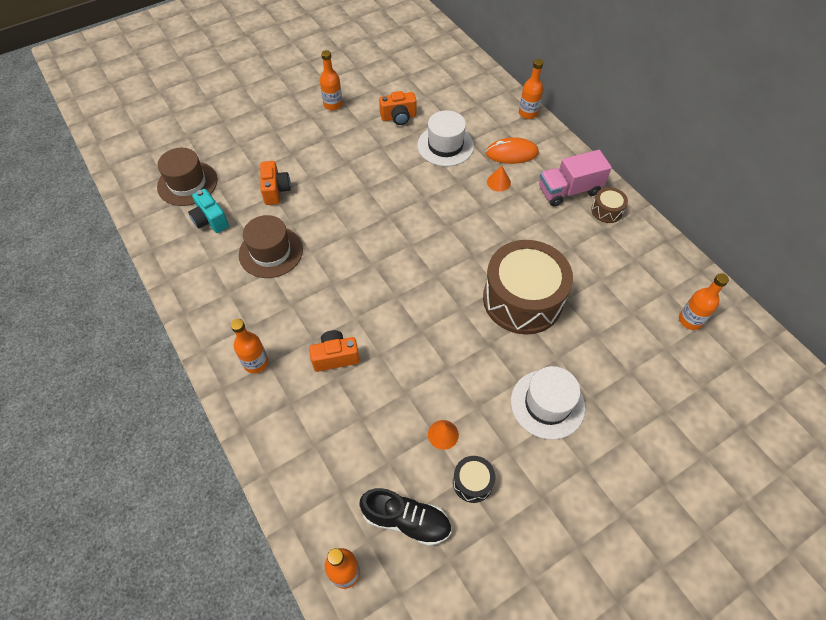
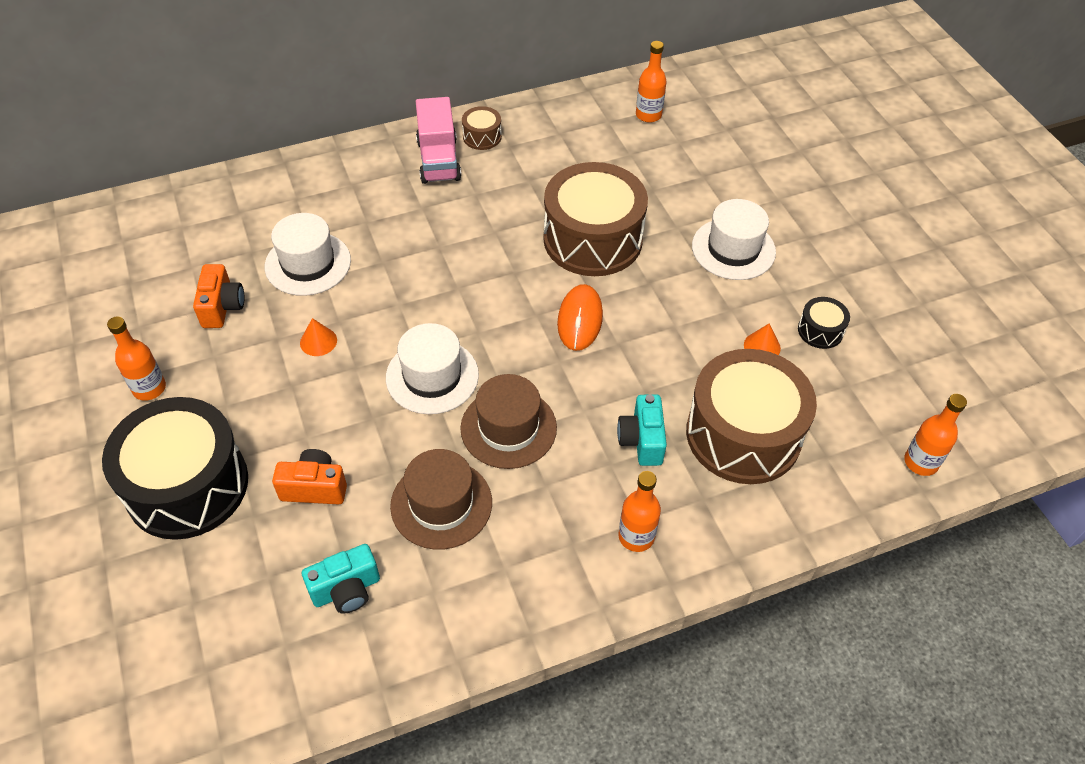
camera: 80 degrees left, 5 degrees down
brown hat [157,148,217,206] -> brown hat moved to [460,374,557,469]
orange camera [309,330,360,372] -> turquoise camera [617,394,667,466]
black shoe [359,488,451,546] -> none
orange mouse [486,137,539,164] -> orange mouse moved to [557,284,603,351]
orange cone [487,166,511,192] -> orange cone moved to [300,318,337,356]
orange bottle [519,59,543,119] -> none
none -> black drum [102,397,248,540]
none -> white hat [386,323,479,414]
none -> brown drum [686,349,817,484]

